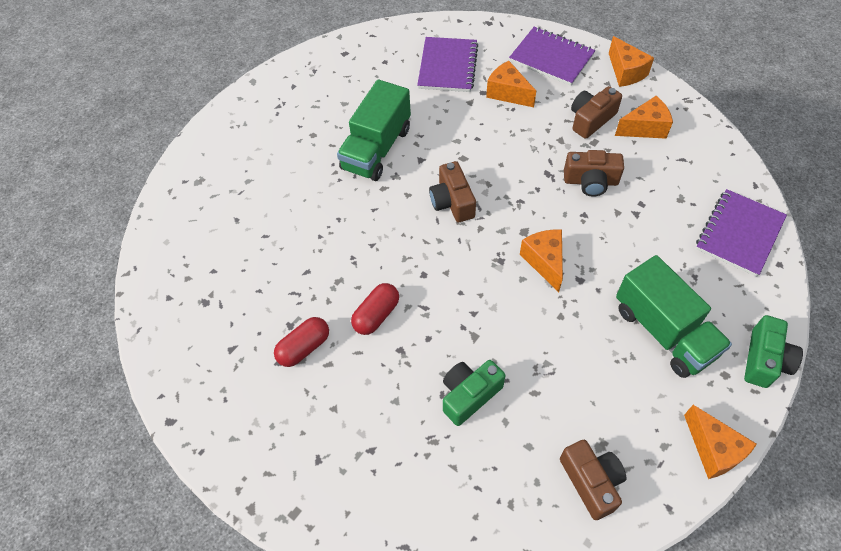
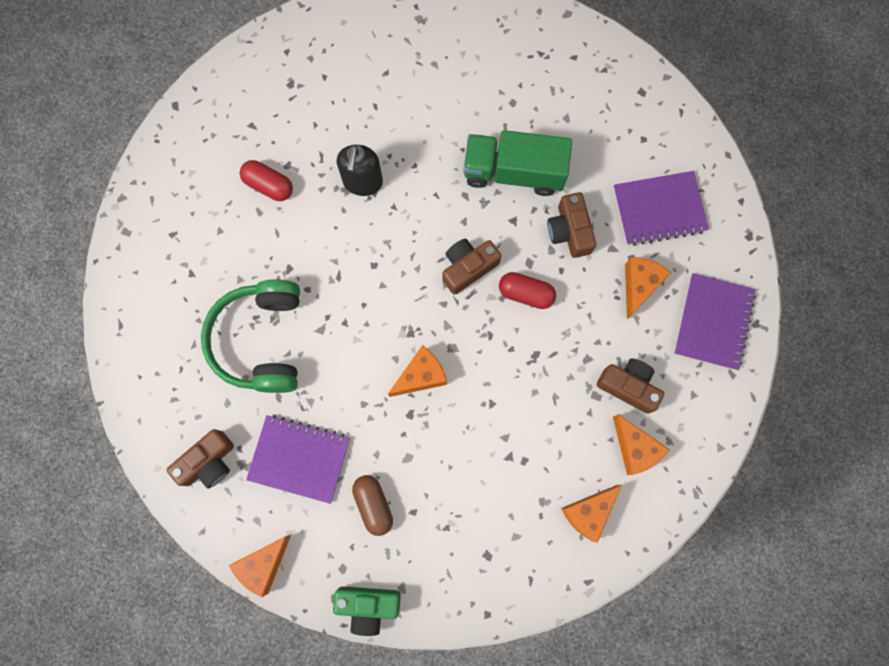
camera: 70 degrees right, 20 degrees up
red capsule [351,283,399,335] -> red capsule moved to [499,272,556,309]
green camera [443,360,506,426] -> green headphones [201,279,300,393]
brown camera [564,150,624,197] -> brown camera moved to [547,192,596,258]
orange cheese [609,36,654,87] -> orange cheese moved to [561,485,622,543]
green truck [616,255,732,378] -> brown capsule [352,475,393,536]
purple notebook [696,189,787,277] -> purple notebook moved to [246,415,350,504]
none -> black soap dispenser [337,144,383,196]

